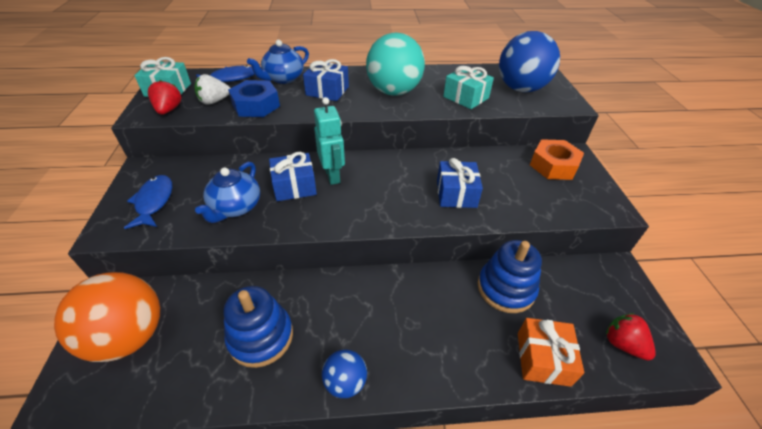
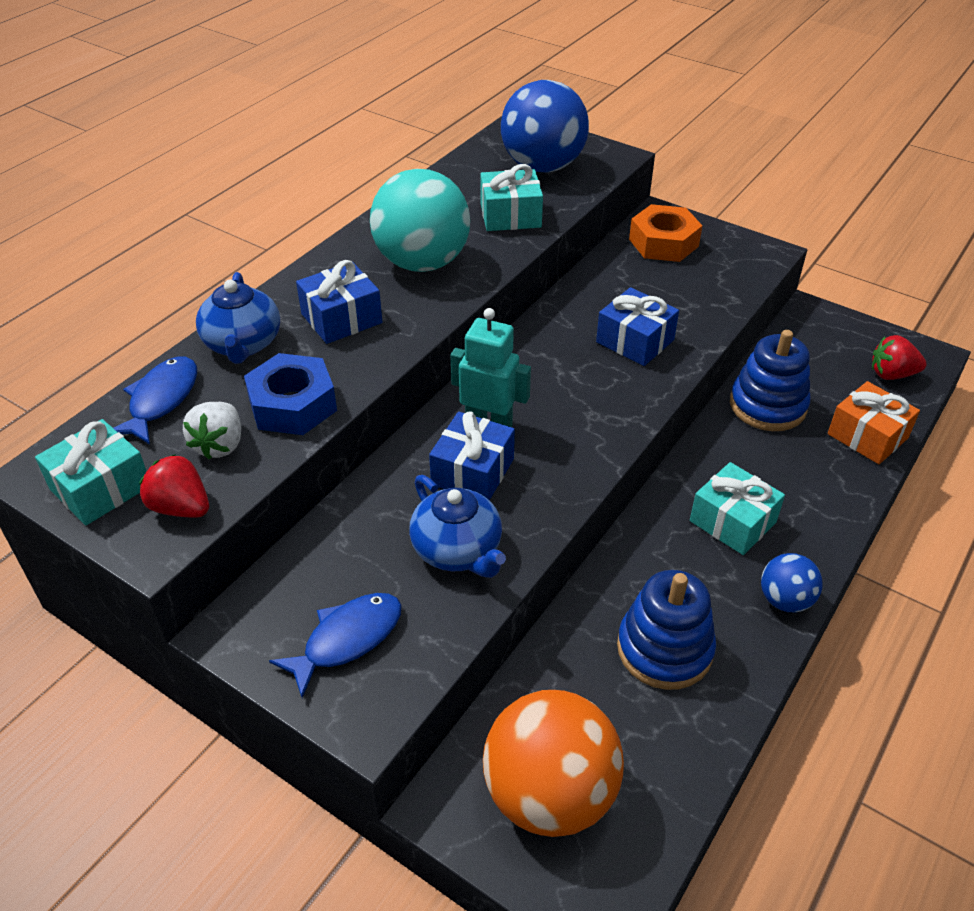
camera: 50 degrees left, 0 degrees up
blue fish [124,175,172,229] -> blue fish turned 105 degrees clockwise [269,593,402,698]
none -> turquoise gift [690,462,785,555]

